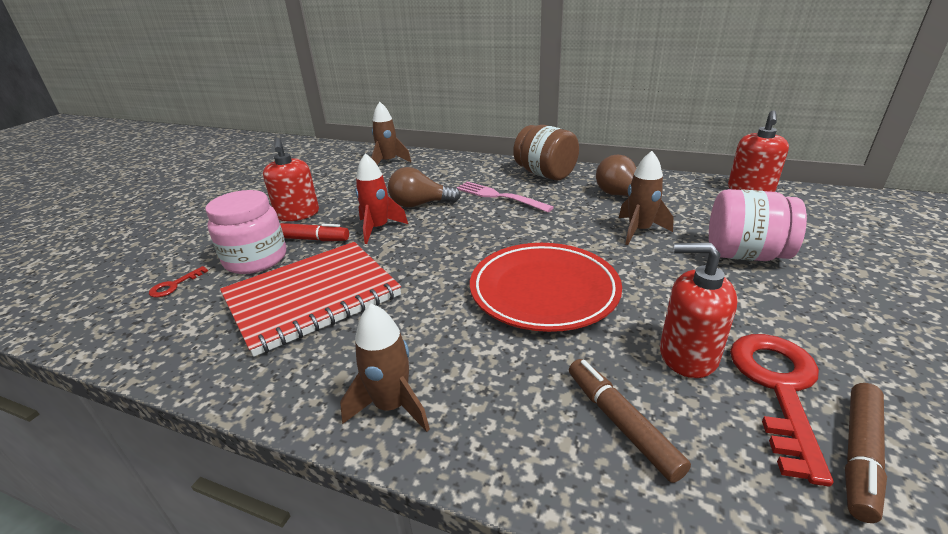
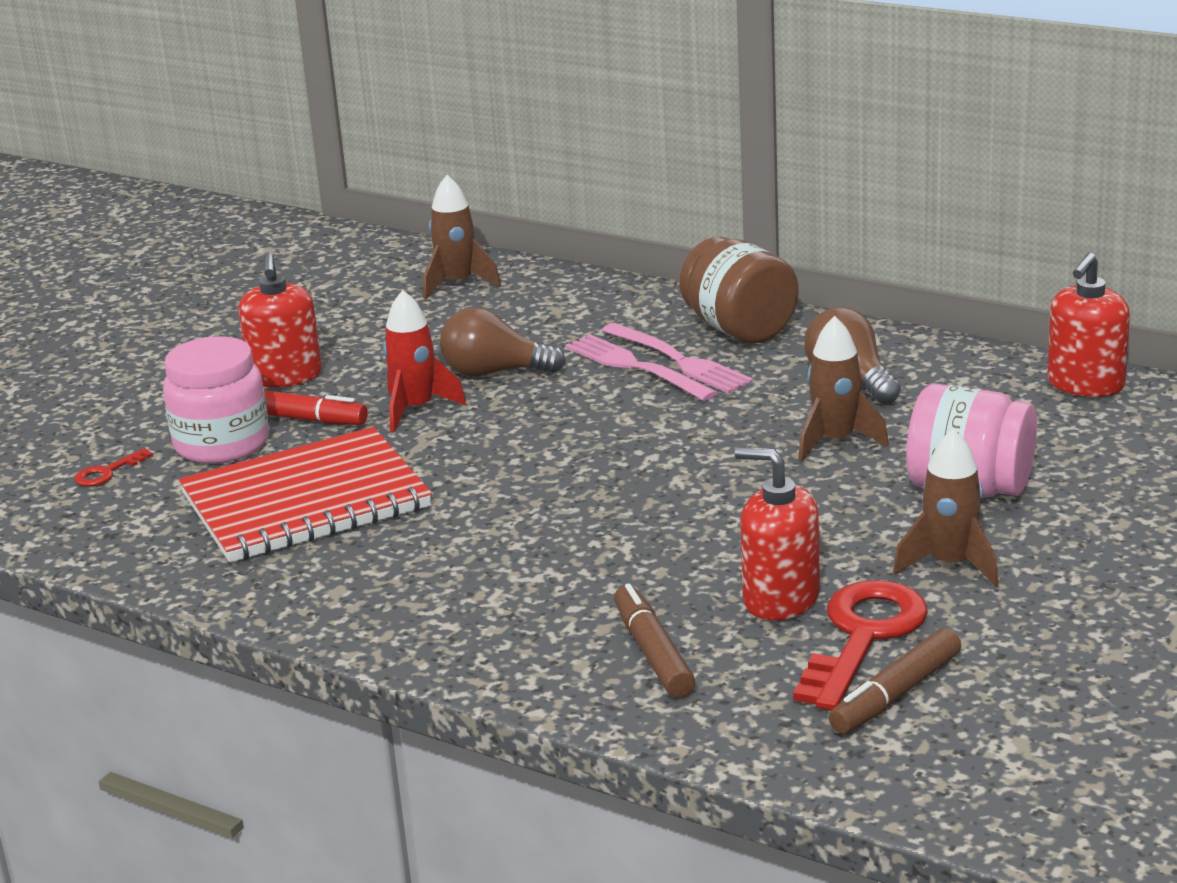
camera: 10 degrees right, 5 degrees down
brown rocket [340,303,430,432] -> brown rocket moved to [893,429,999,587]
red plate [470,243,622,332] -> none
none -> pink fork [601,323,753,393]

